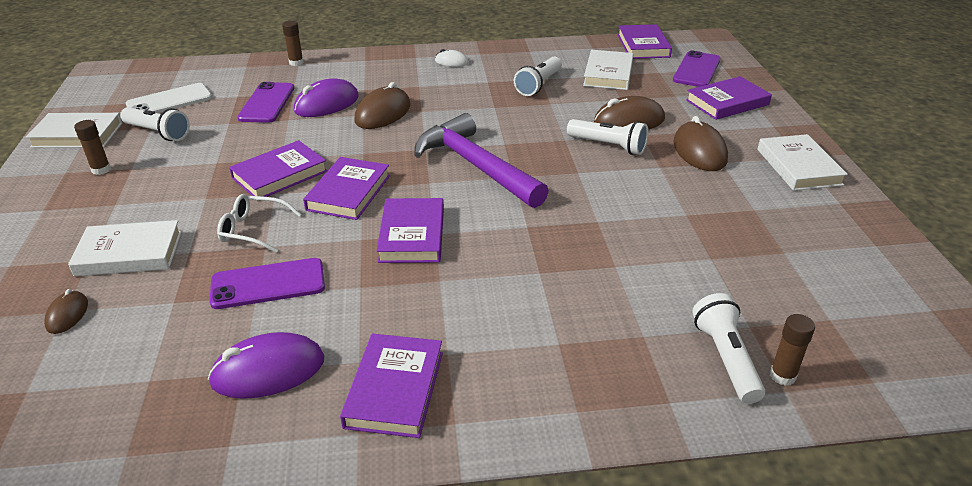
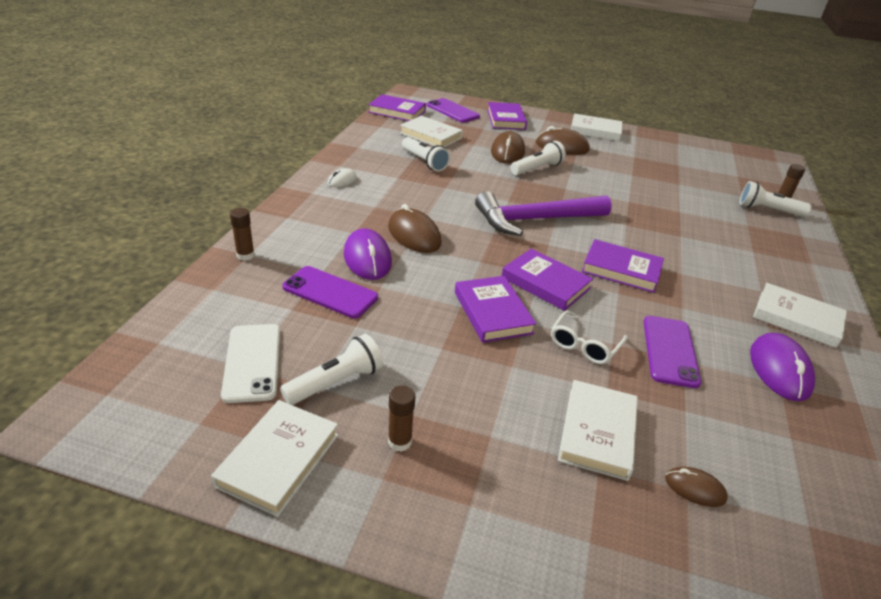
camera: 70 degrees left, 0 degrees up
purple book [340,333,443,438] -> white book [753,283,847,348]

